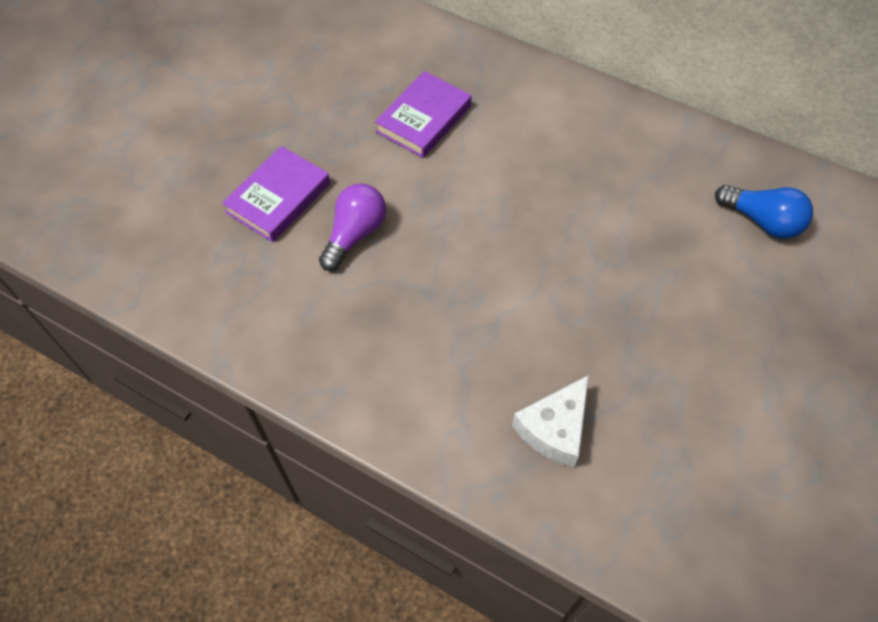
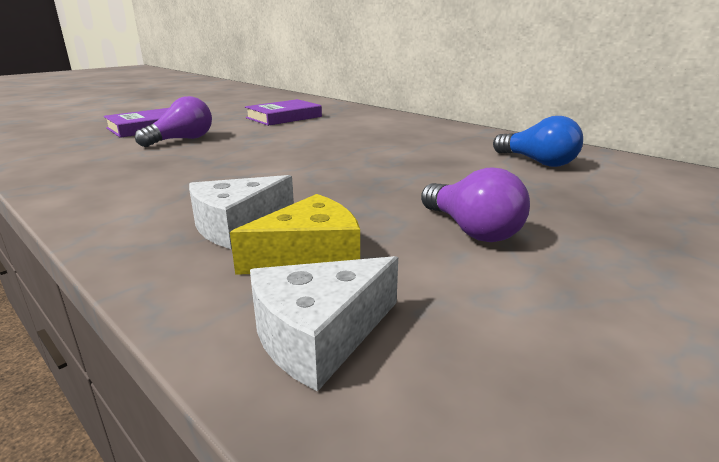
camera: 15 degrees right, 35 degrees down
none -> yellow cheese [230,194,360,275]
none -> white cheese [250,256,398,392]
none -> purple light bulb [421,167,530,242]

